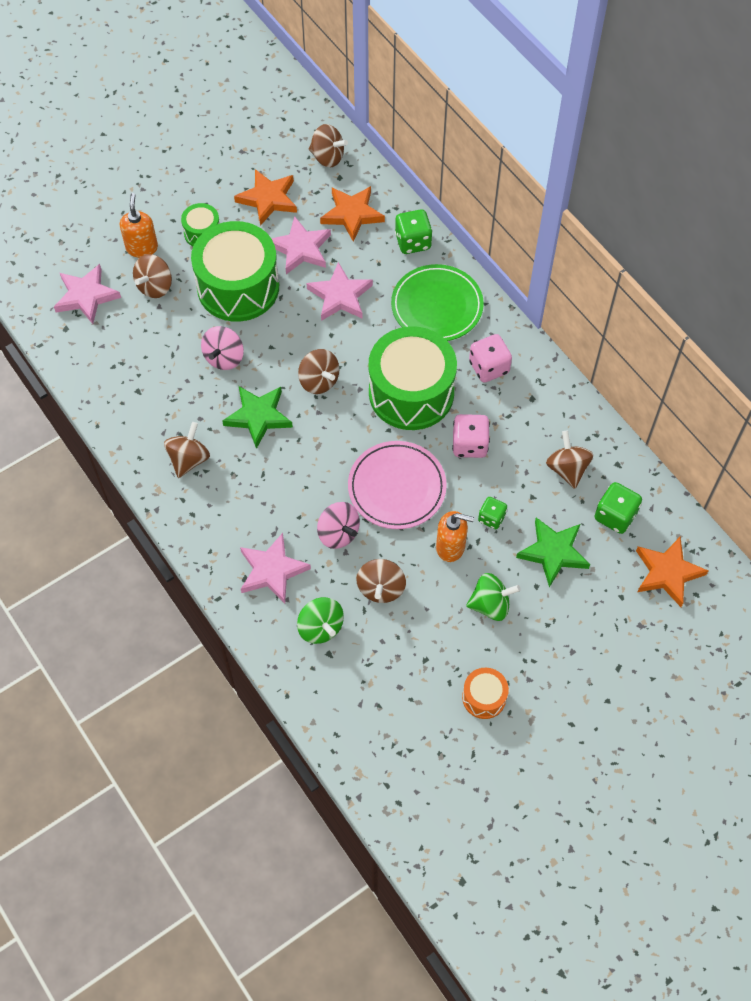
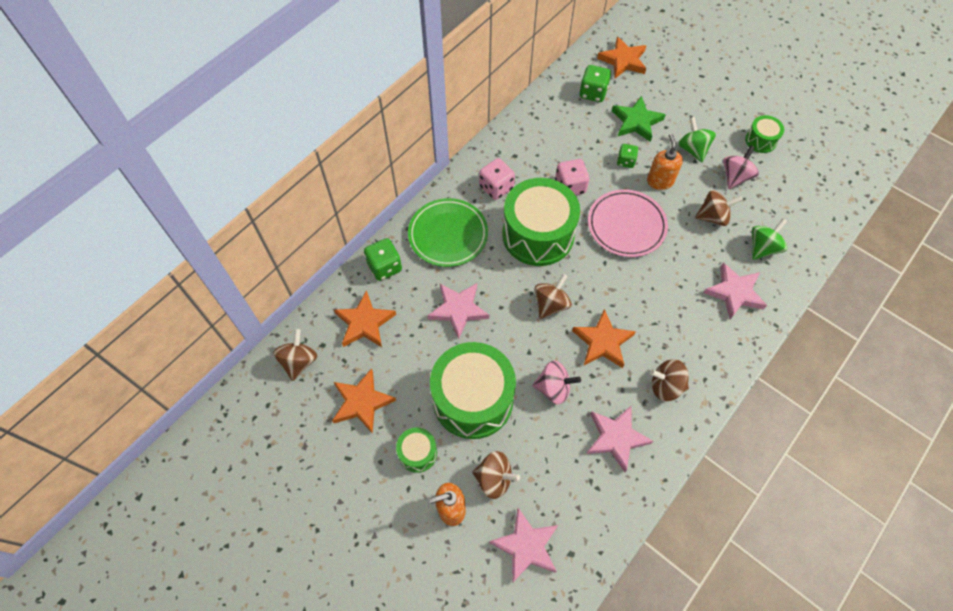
camera: 105 degrees left, 0 degrees up
green star [222,386,293,449] -> orange star [572,309,636,368]
pink star [271,216,331,274] -> pink star moved to [587,406,653,472]
pink spinning top [317,502,360,549] -> pink spinning top moved to [723,145,759,189]
orange drum [462,668,509,719] -> green drum [745,115,784,153]
brown spinning top [546,431,594,489] -> none

